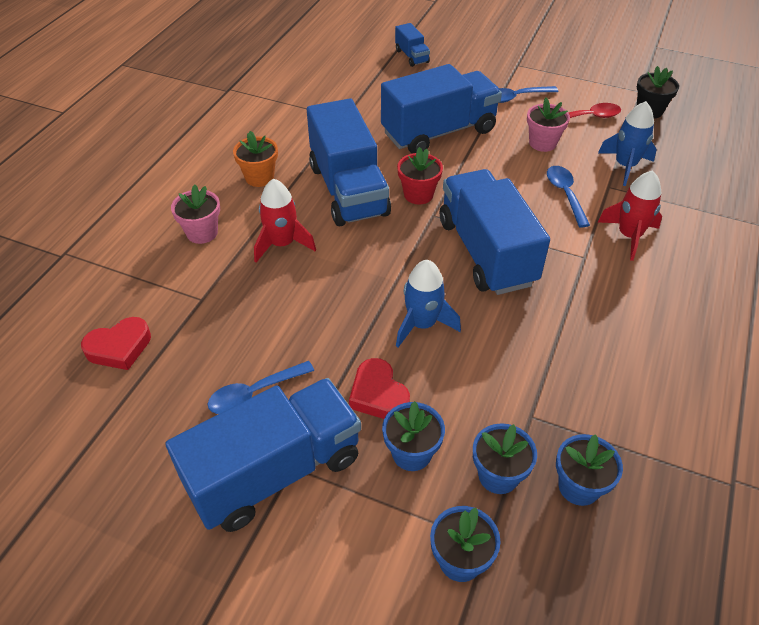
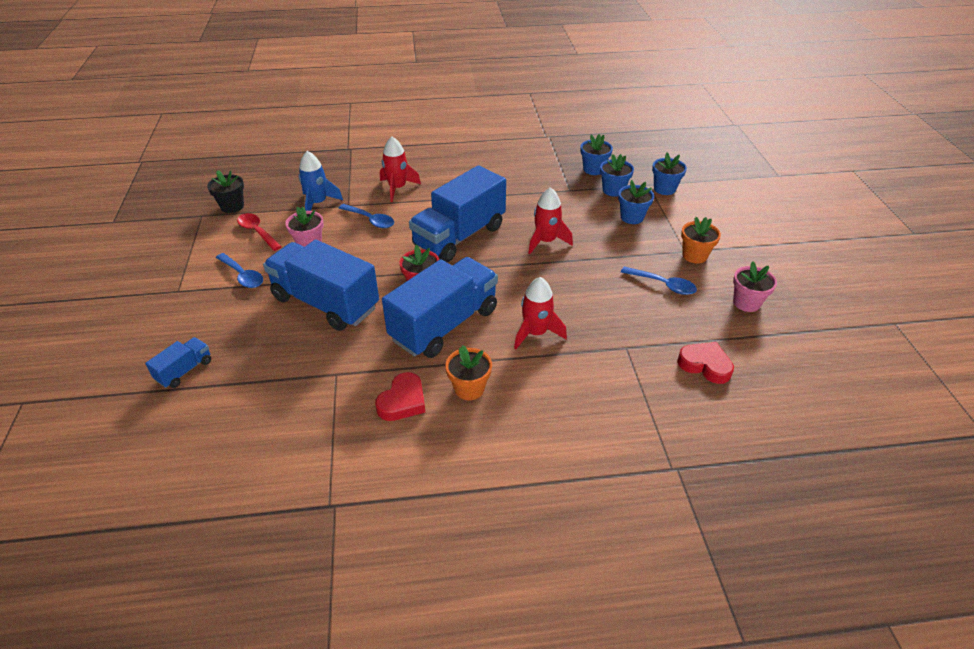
camera: 120 degrees left, 5 degrees down
blue truck [166,378,361,532] -> orange flower pot [681,217,721,263]
pink flower pot [171,184,220,244] -> pink flower pot moved to [733,262,777,312]
red heart [349,358,410,419] -> red heart moved to [375,372,425,421]
blue rocket [396,260,461,347] -> red rocket [528,187,573,254]
blue spoon [547,166,590,227] -> blue spoon turned 105 degrees counterclockwise [339,204,394,228]

